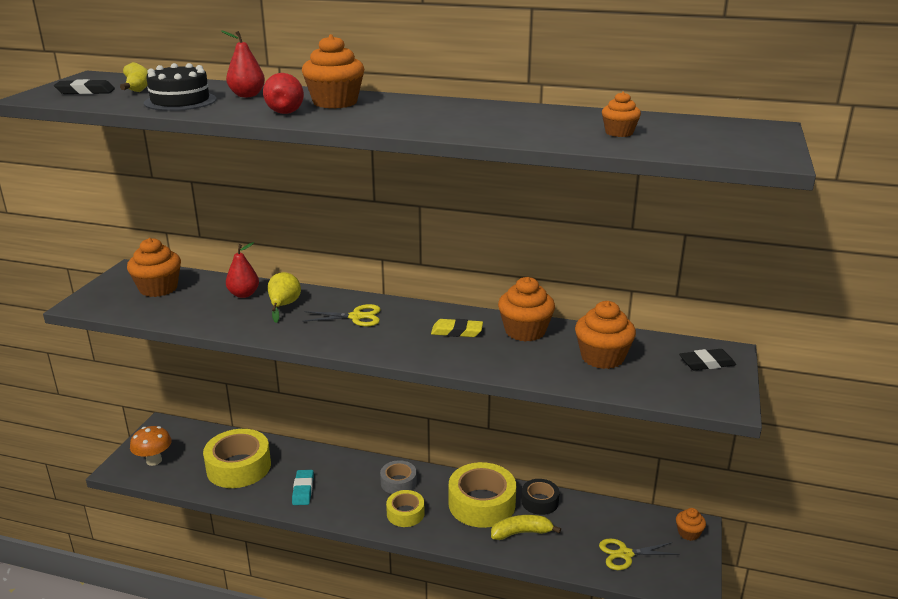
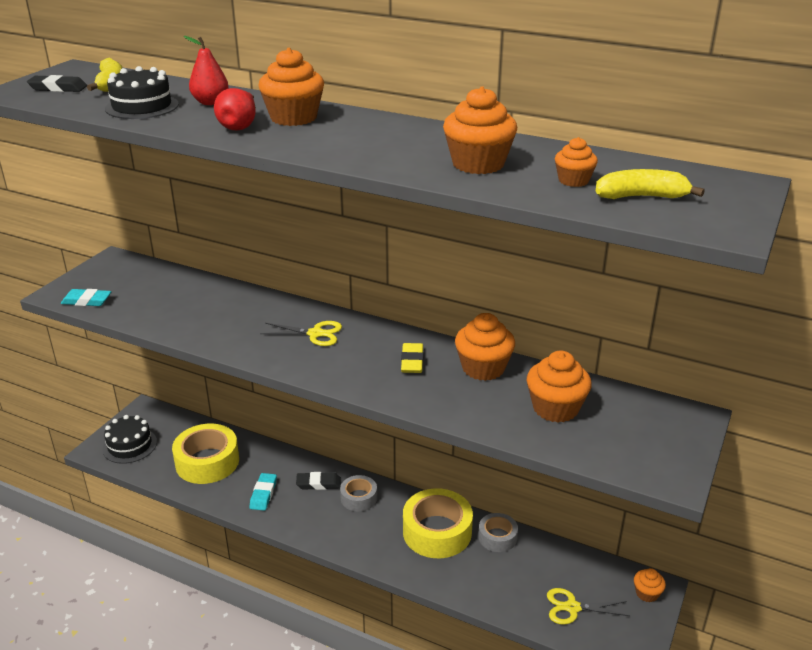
camera: 10 degrees right, 5 degrees up
orange cupcake [127,238,181,297] -> orange cupcake moved to [443,86,517,174]
orange mushroom [130,426,172,466] -> black cake [102,415,157,464]
red pear [226,242,259,298] -> none
yellow pear [268,272,301,323] -> none
yellow tape [386,490,425,527] -> none
yellow eraser [431,319,483,337] -> yellow eraser turned 75 degrees clockwise [401,343,423,373]
yellow banana [491,515,561,540] -> yellow banana moved to [595,169,705,199]
black tape [521,479,559,515] -> grey tape [478,513,518,552]
black eraser [679,349,736,370] -> black eraser moved to [296,472,341,490]
none -> turquoise eraser [61,289,112,306]

